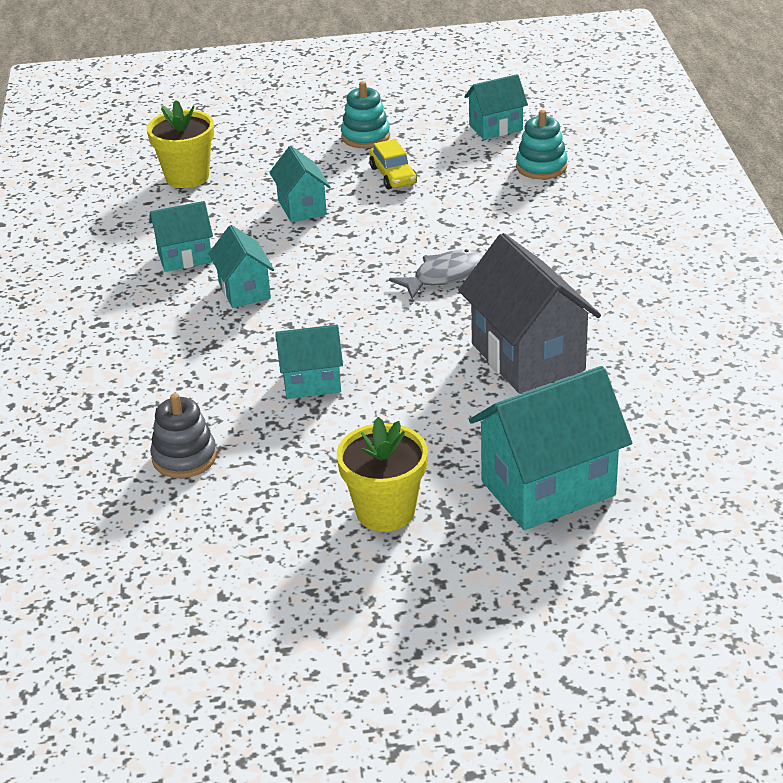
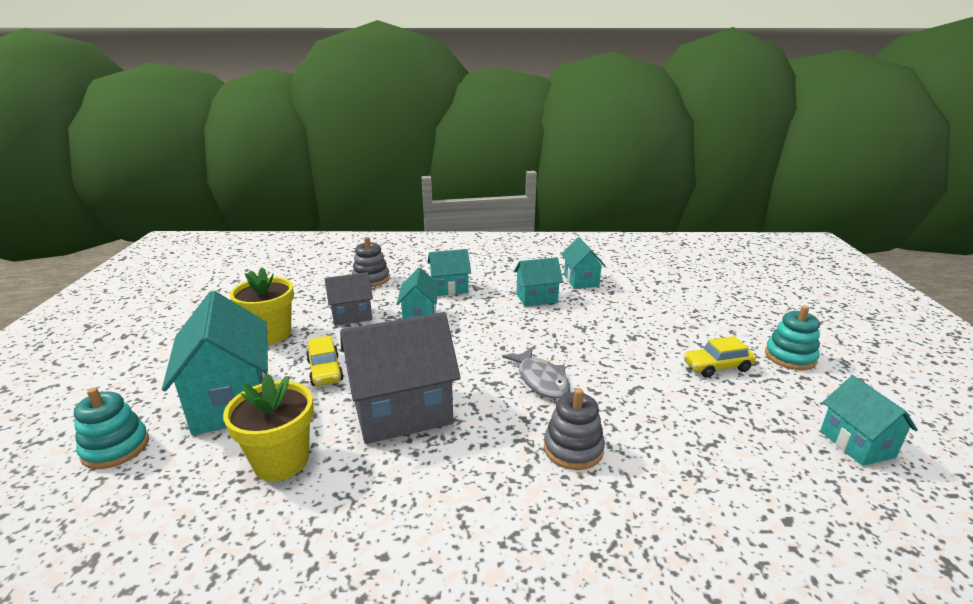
camera: 95 degrees right, 10 degrees down
yellow flower pot [147,100,214,188] -> yellow flower pot moved to [223,373,314,481]
turquoise house [269,146,331,222] -> turquoise house moved to [428,249,471,296]
turquoise stacking toy [516,110,567,179] -> turquoise stacking toy moved to [74,387,149,469]
none -> yellow car [306,336,344,386]
none -> grey house [324,272,373,326]
none -> grey stacking toy [544,388,605,470]

